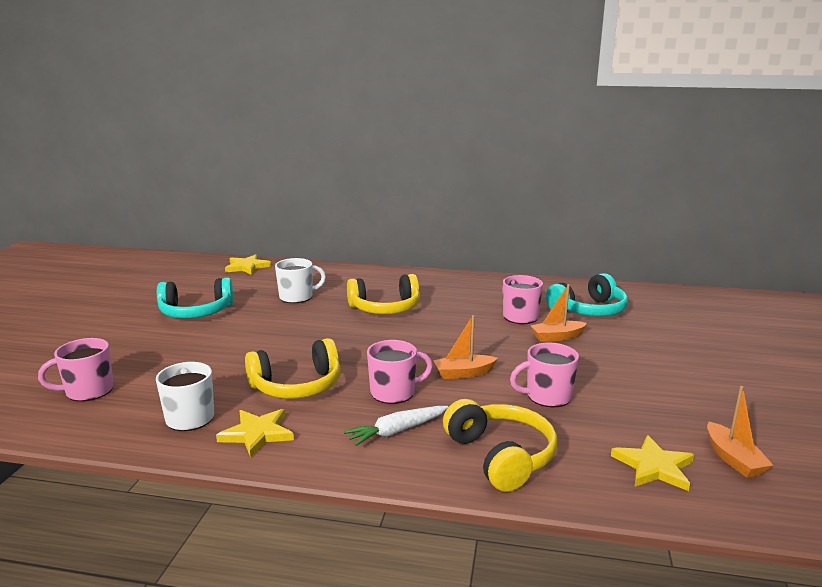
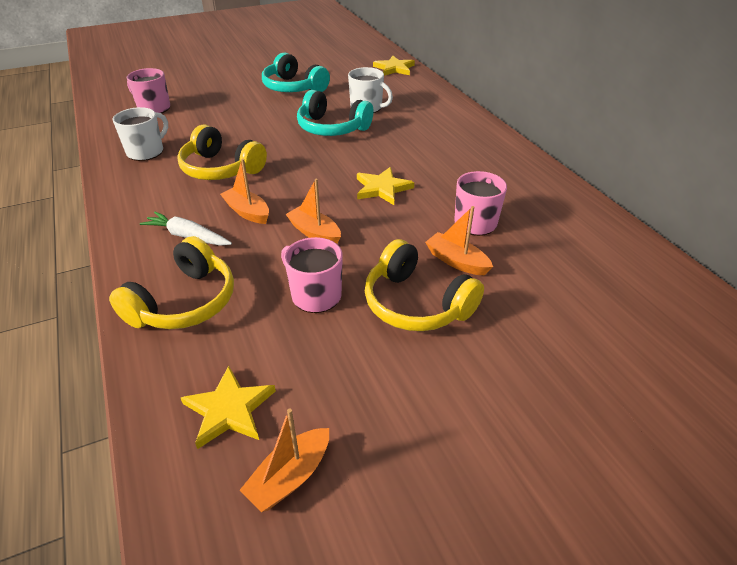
camera: 55 degrees right, 20 degrees up
yellow star [216,409,294,458] -> yellow star moved to [357,167,414,205]
yellow headphones [347,274,420,314] -> yellow headphones moved to [365,239,484,331]
pink mug [367,340,433,404] -> orange boat [220,159,269,224]
turquoise headphones [546,273,628,316] -> turquoise headphones moved to [297,90,373,136]

